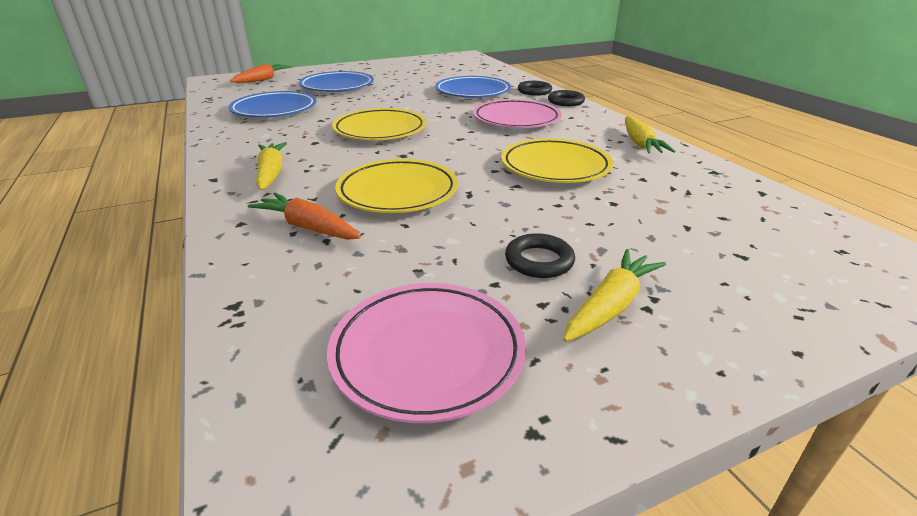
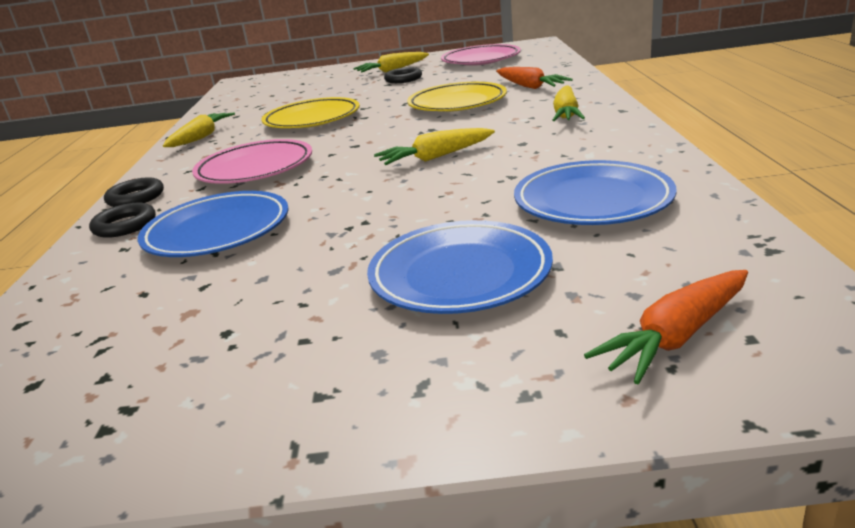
camera: 155 degrees left, 5 degrees down
yellow plate [332,108,426,140] -> yellow carrot [374,128,495,165]

